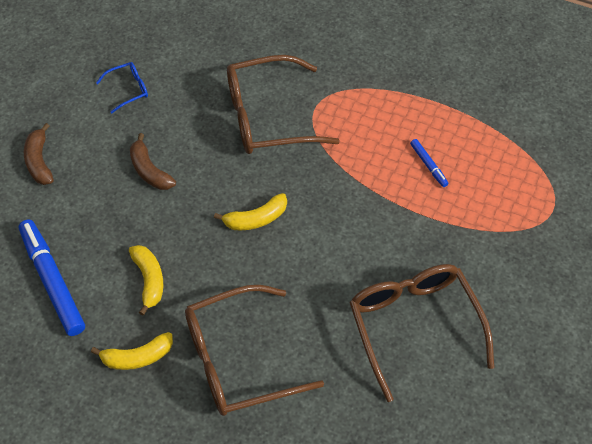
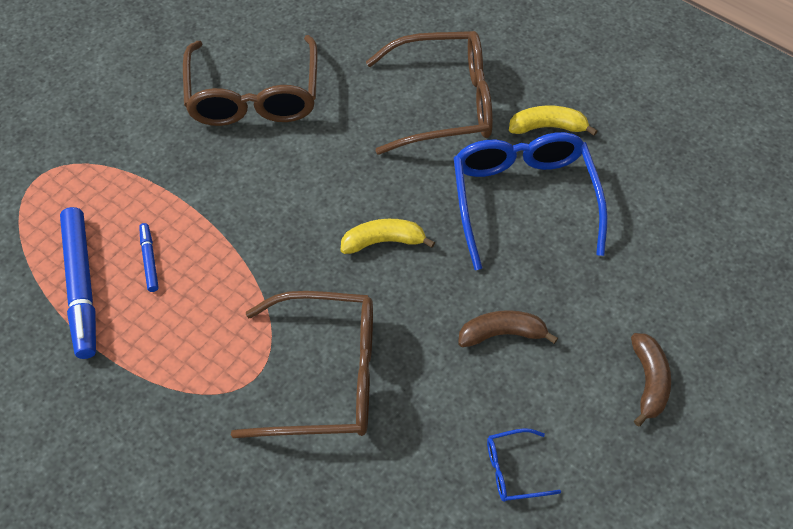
camera: 165 degrees left, 0 degrees up
blue marker [19,220,85,336] -> blue marker moved to [60,207,96,359]
yellow banana [129,245,163,315] -> blue glasses [454,132,608,270]
brown banana [130,133,176,190] -> brown banana turned 75 degrees counterclockwise [458,310,558,347]

